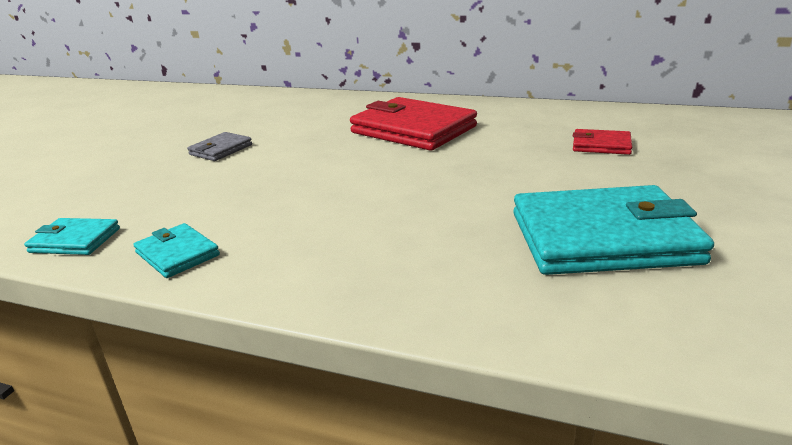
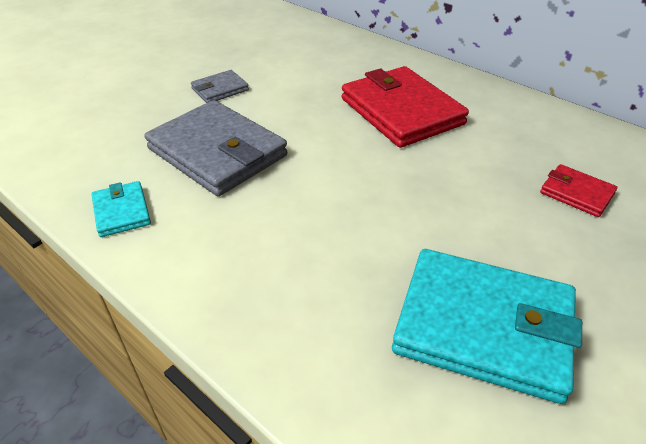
camera: 20 degrees right, 15 degrees up
turquoise wallet [24,218,120,255] -> none
none -> grey wallet [144,100,287,196]

